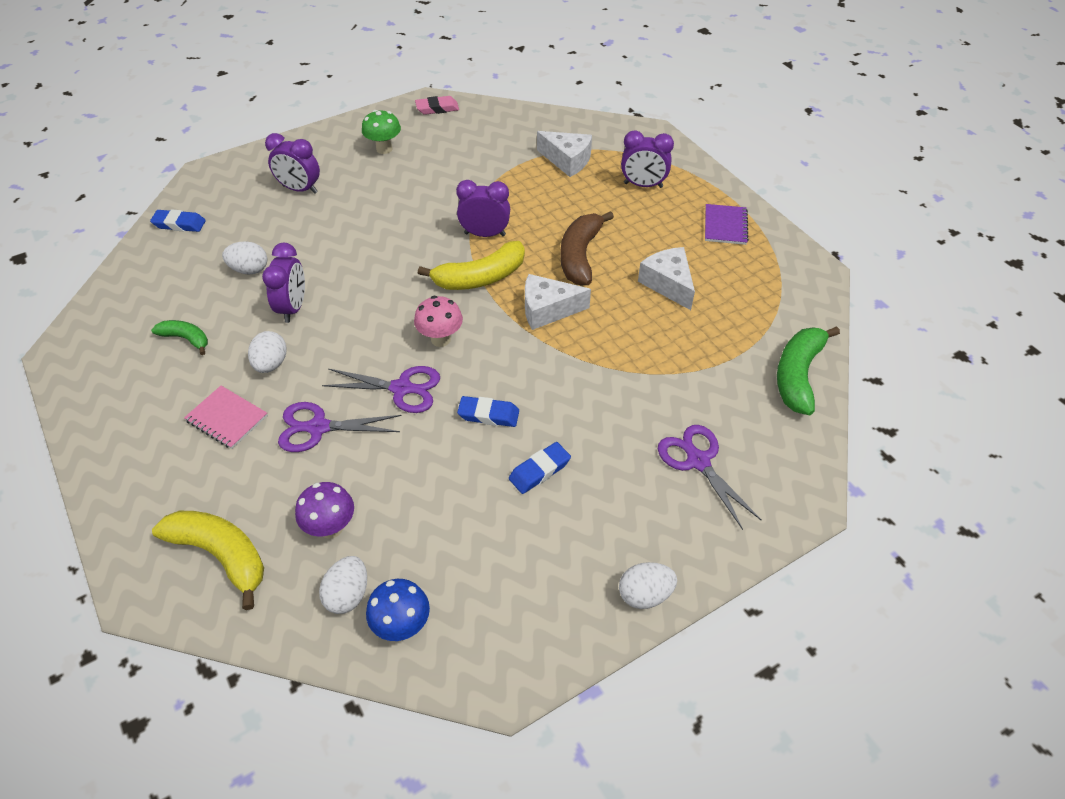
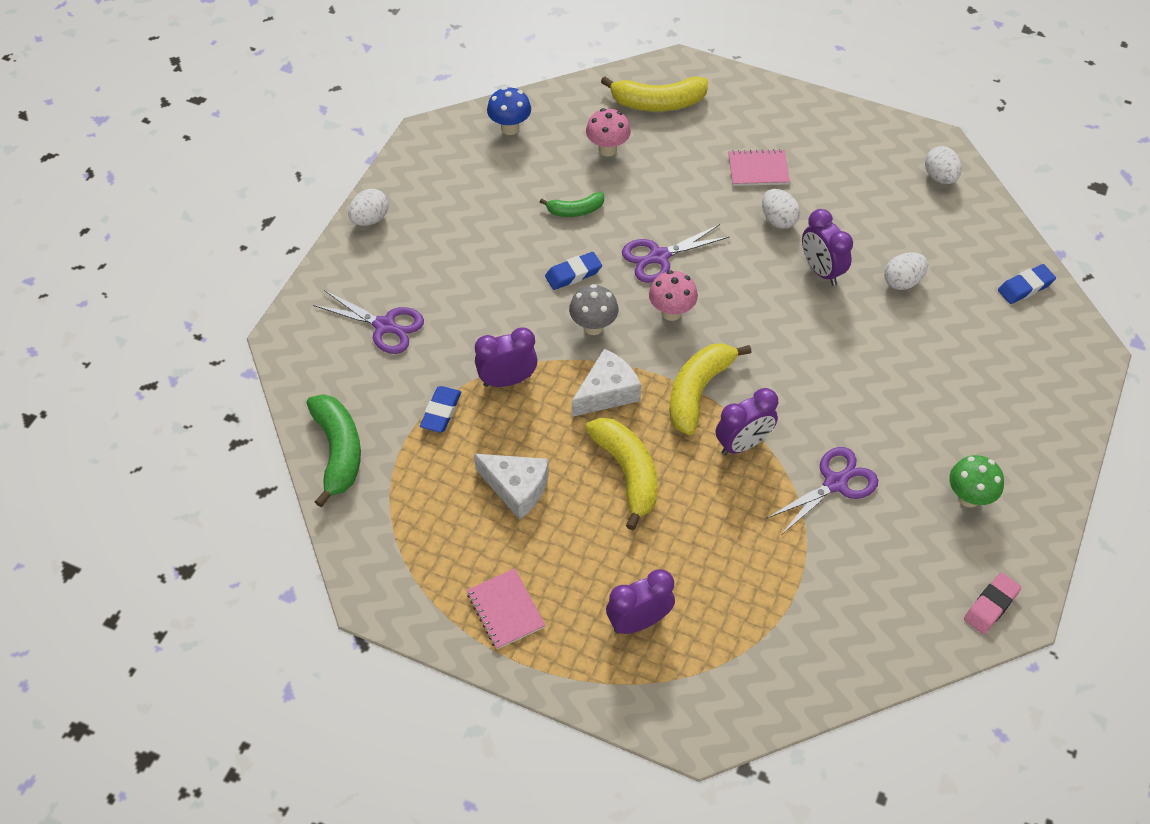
camera: 145 degrees right, 5 degrees up
green banana [151,320,208,355] -> green banana moved to [540,192,604,217]
purple clock [265,133,320,194] -> purple clock moved to [475,327,538,387]
purple scissors [278,402,402,452] -> purple scissors moved to [766,447,878,535]
purple mushroom [295,482,354,538] -> pink mushroom [586,108,631,157]
white egg [319,556,367,614] -> white egg moved to [925,146,962,184]
blue eraser [509,442,571,494] -> blue eraser moved to [420,386,461,433]
white cheese [537,131,592,177] -> none
brown banana [560,211,614,285] -> yellow banana [585,418,658,530]
purple notebook [705,204,749,245] -> pink notebook [467,568,546,649]
none -> grey mushroom [569,284,619,335]

